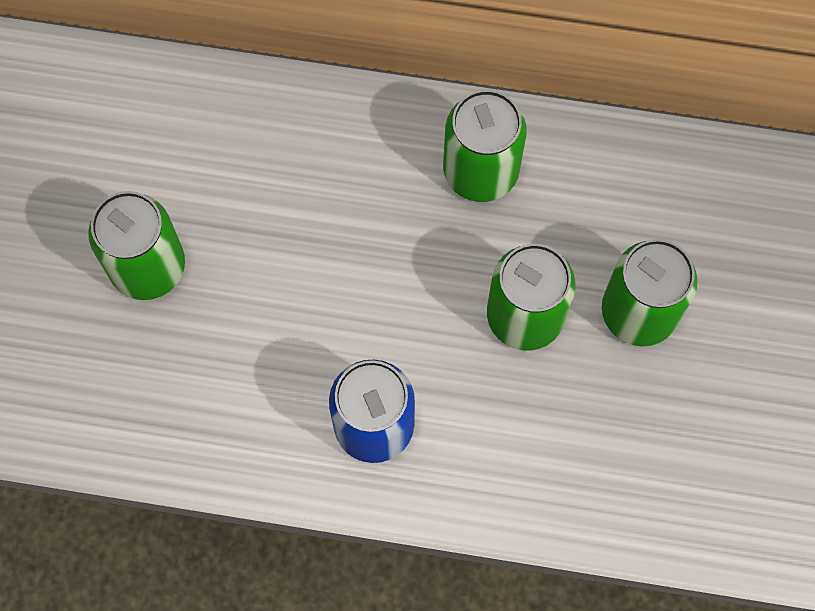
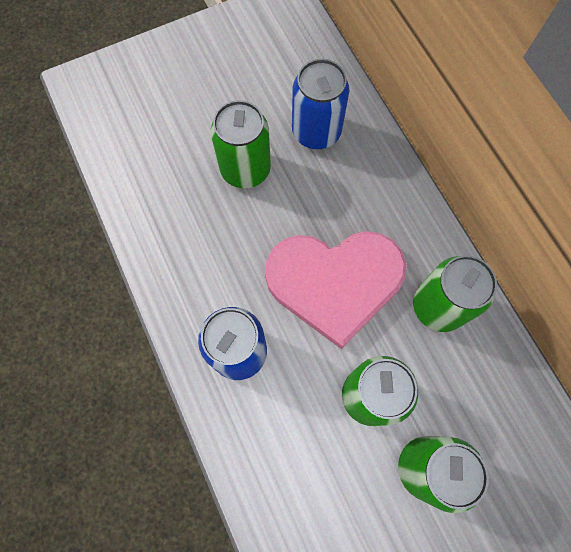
camera: 55 degrees right, 0 degrees up
none -> pink heart [265,231,407,349]
none -> blue can [292,59,349,149]

